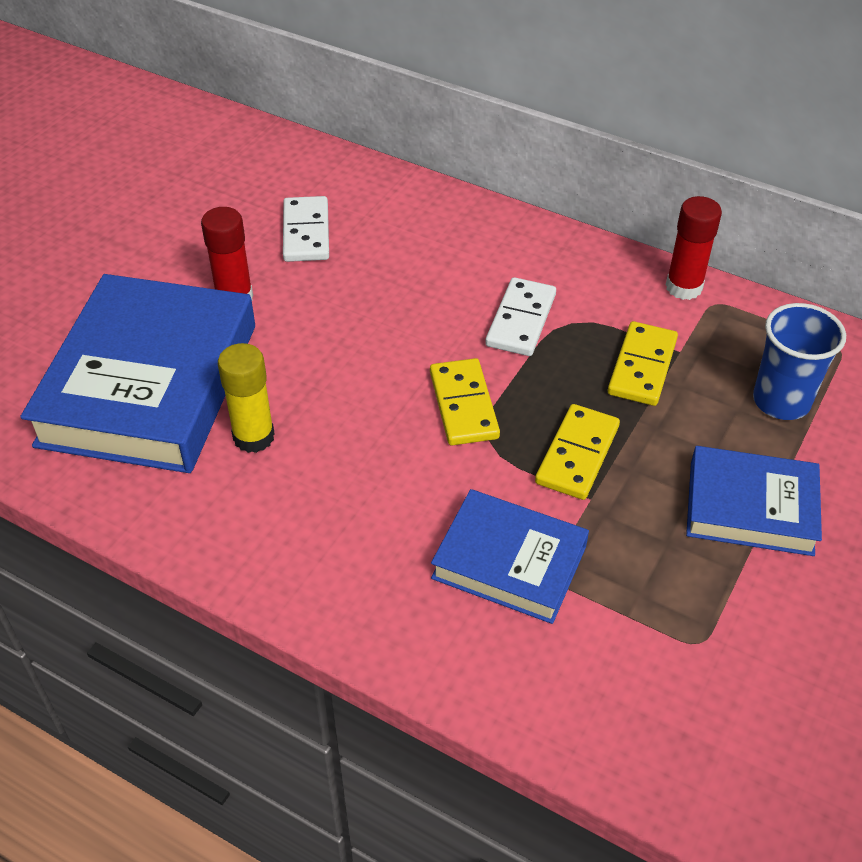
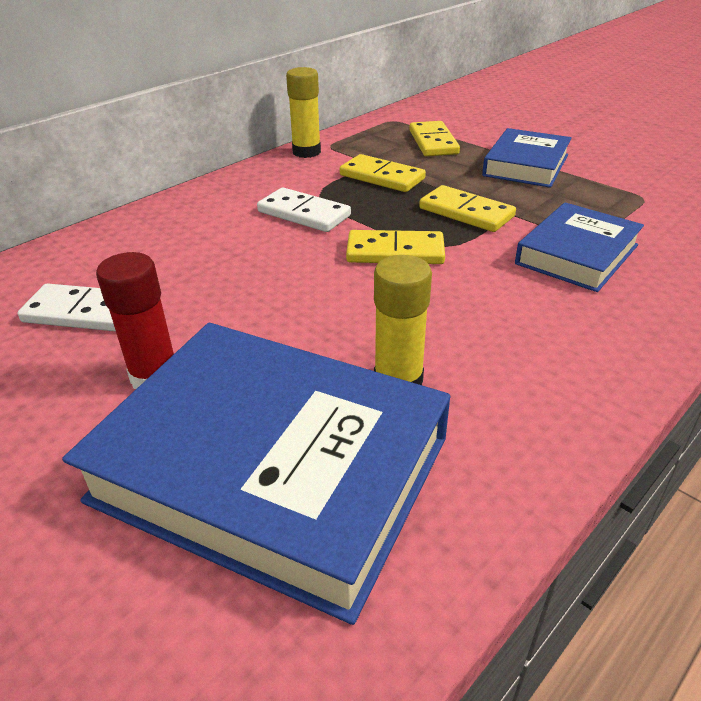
camera: 75 degrees left, 10 degrees down
red glue stick [666,196,722,300] -> yellow glue stick [286,67,321,158]
blue cup [753,303,846,420] -> yellow domino [409,121,460,156]

